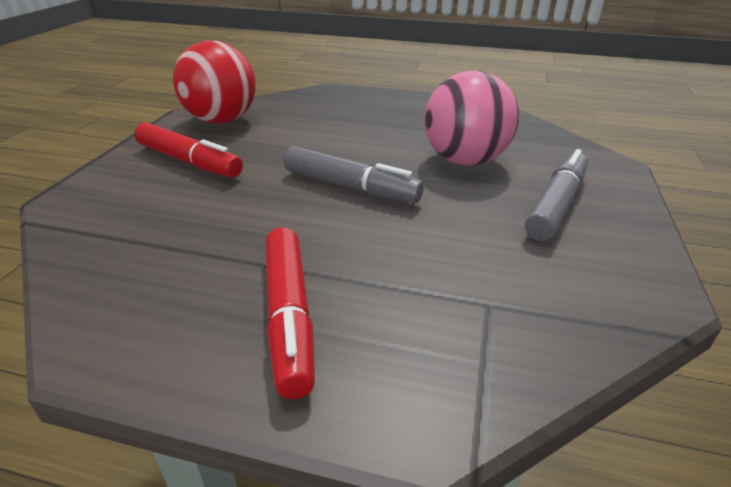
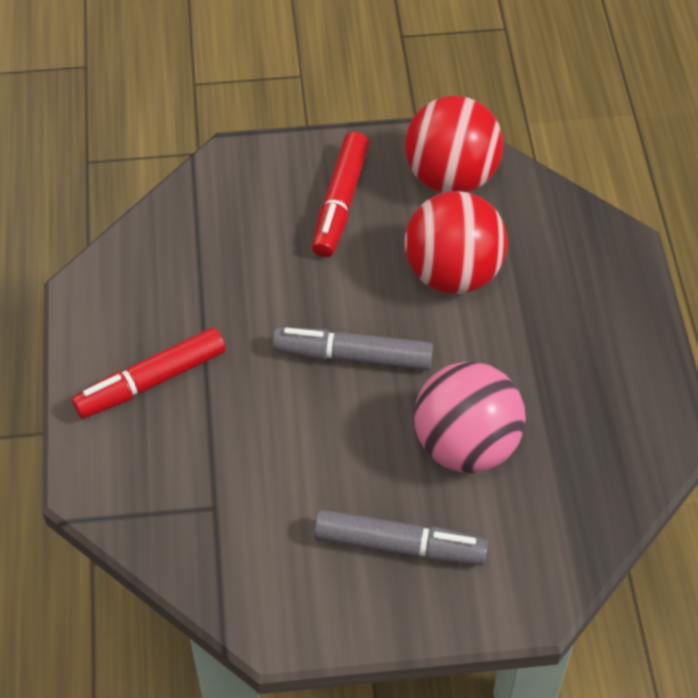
camera: 70 degrees right, 20 degrees up
grey marker [284,146,424,203] -> grey marker turned 90 degrees clockwise [272,328,433,370]
none -> red ball [404,191,508,294]

